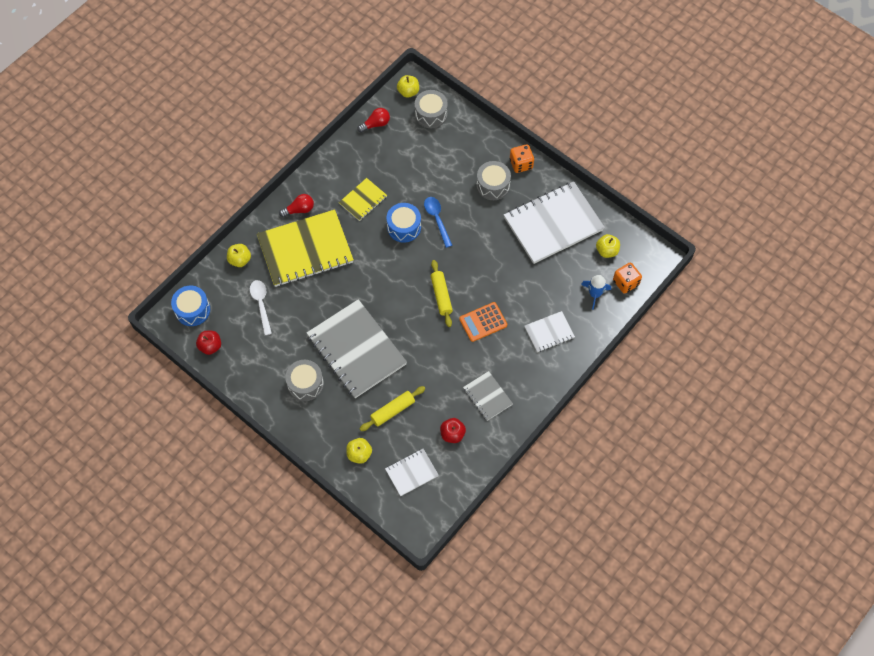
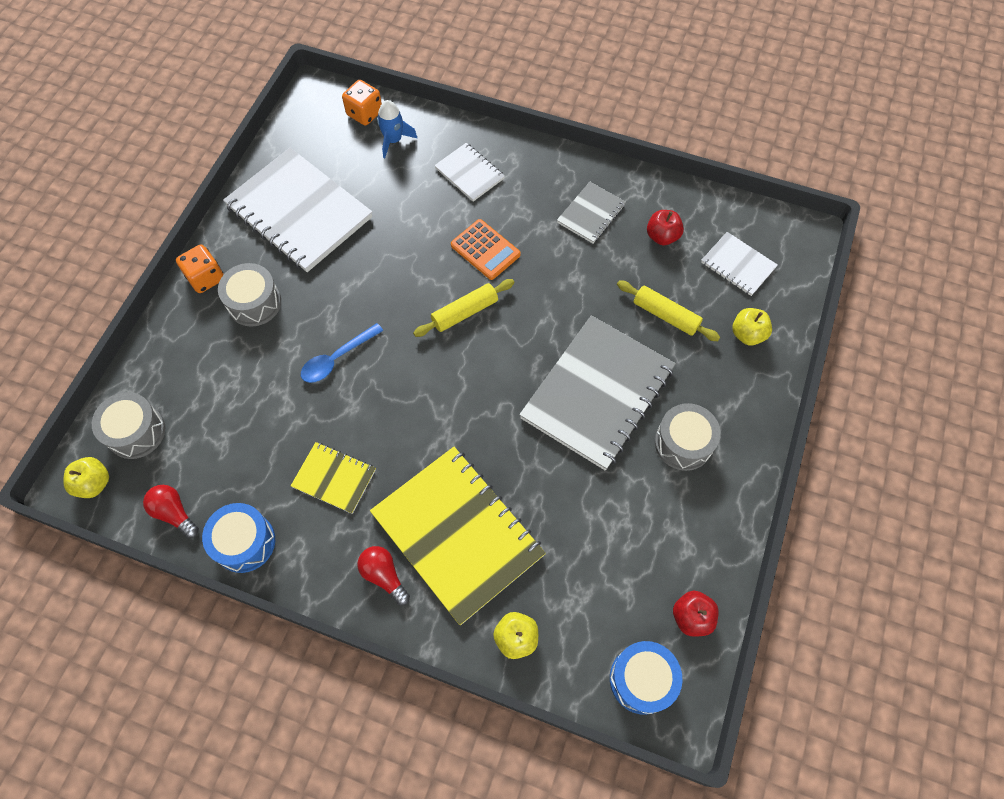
camera: 110 degrees left, 0 degrees up
white spoon [250,280,272,335] -> none
blue drum [387,203,421,243] -> blue drum moved to [202,503,275,573]
yellow apple [596,234,620,258] -> none

